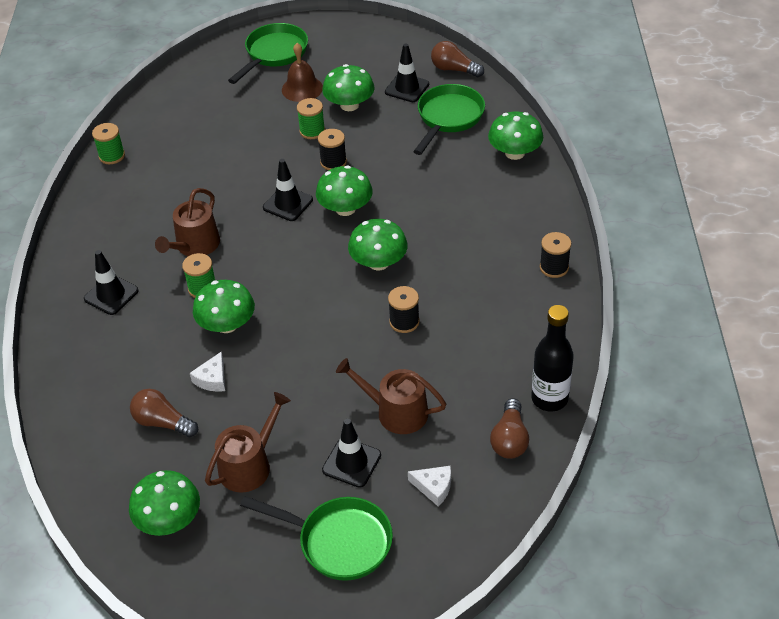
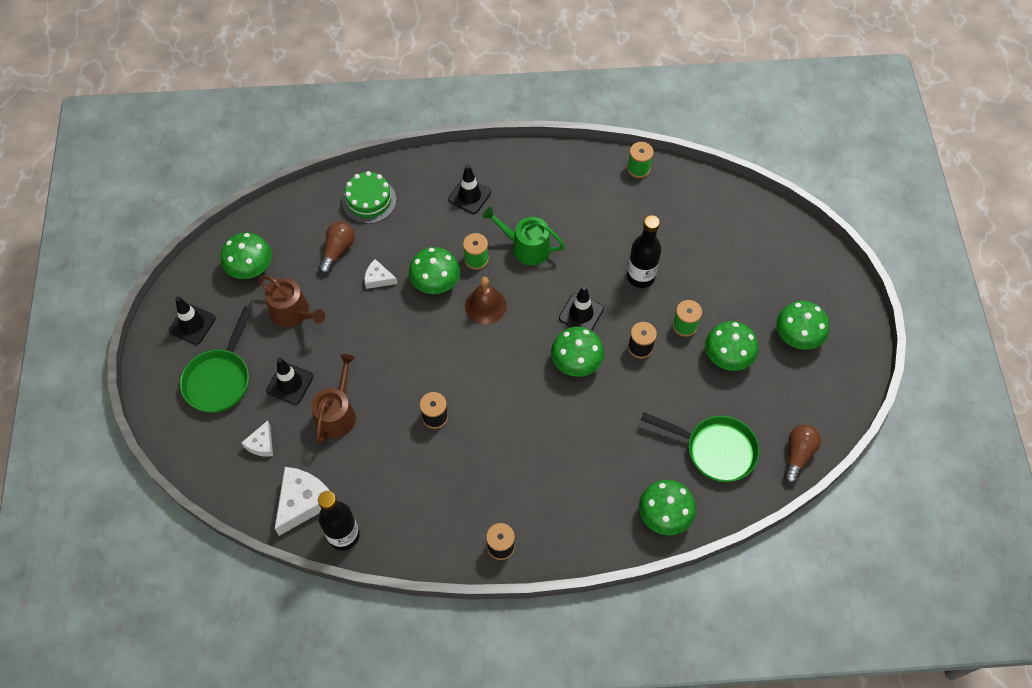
camera: 85 degrees right, 15 degrees up
brown watering can [155,188,220,256] -> green watering can [482,207,565,265]
green pan [228,23,308,84] -> none
brown bell [282,43,323,102] -> brown bell moved to [465,277,507,324]
green mushroom [348,219,408,270] -> green mushroom moved to [776,301,829,350]
black traffic cone [385,43,429,102] -> black traffic cone moved to [169,297,216,345]
brown light bulb [490,398,529,459] -> white cheese [275,467,330,536]
none -> green cake [342,171,396,224]
none -> black bottle [627,215,661,288]

